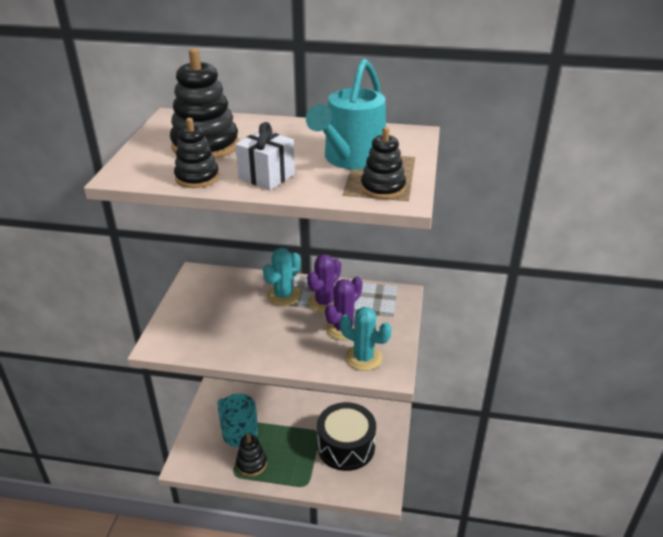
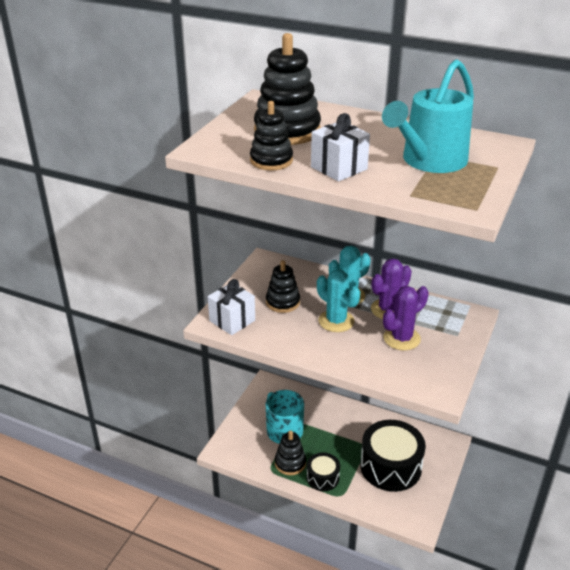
camera: 15 degrees right, 0 degrees up
turquoise cactus [340,307,391,371] -> turquoise cactus moved to [317,269,360,332]
black stacking toy [361,127,406,199] -> black stacking toy moved to [266,260,300,313]
none -> white gift [208,279,255,335]
none -> black drum [307,453,340,491]

